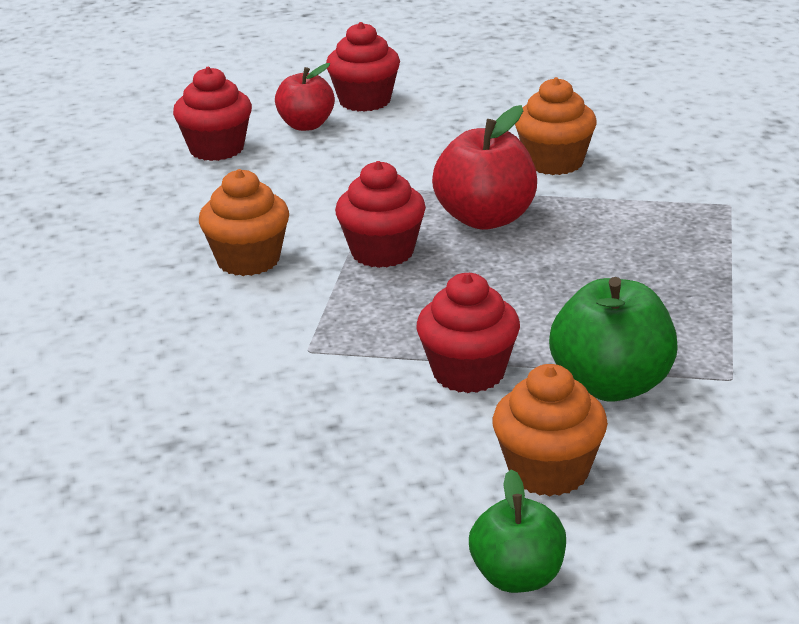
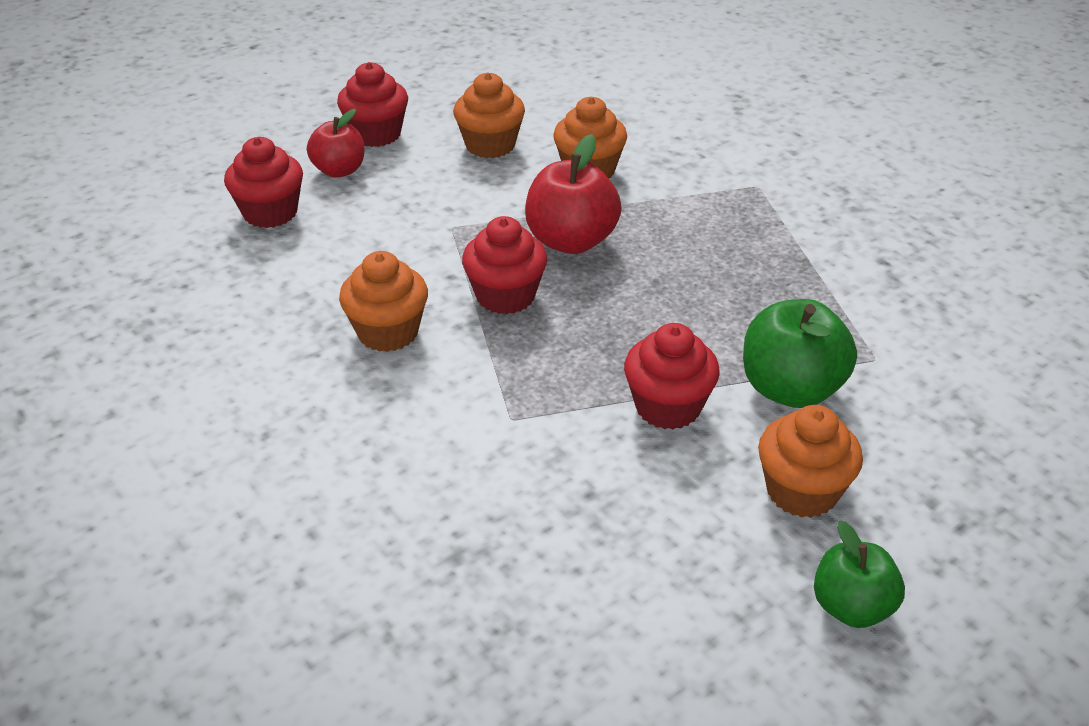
camera: 25 degrees left, 10 degrees up
none -> orange cupcake [453,73,525,158]

